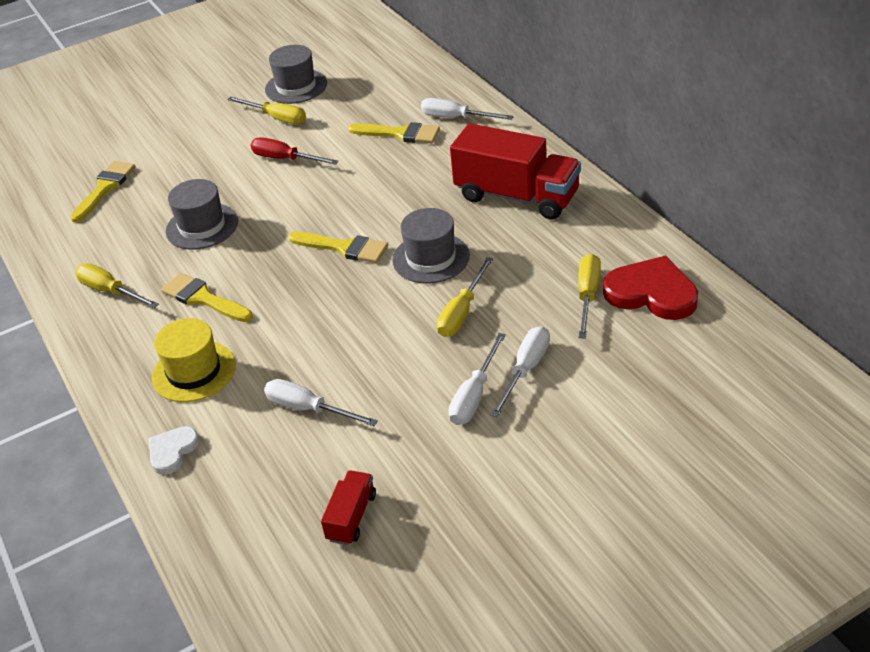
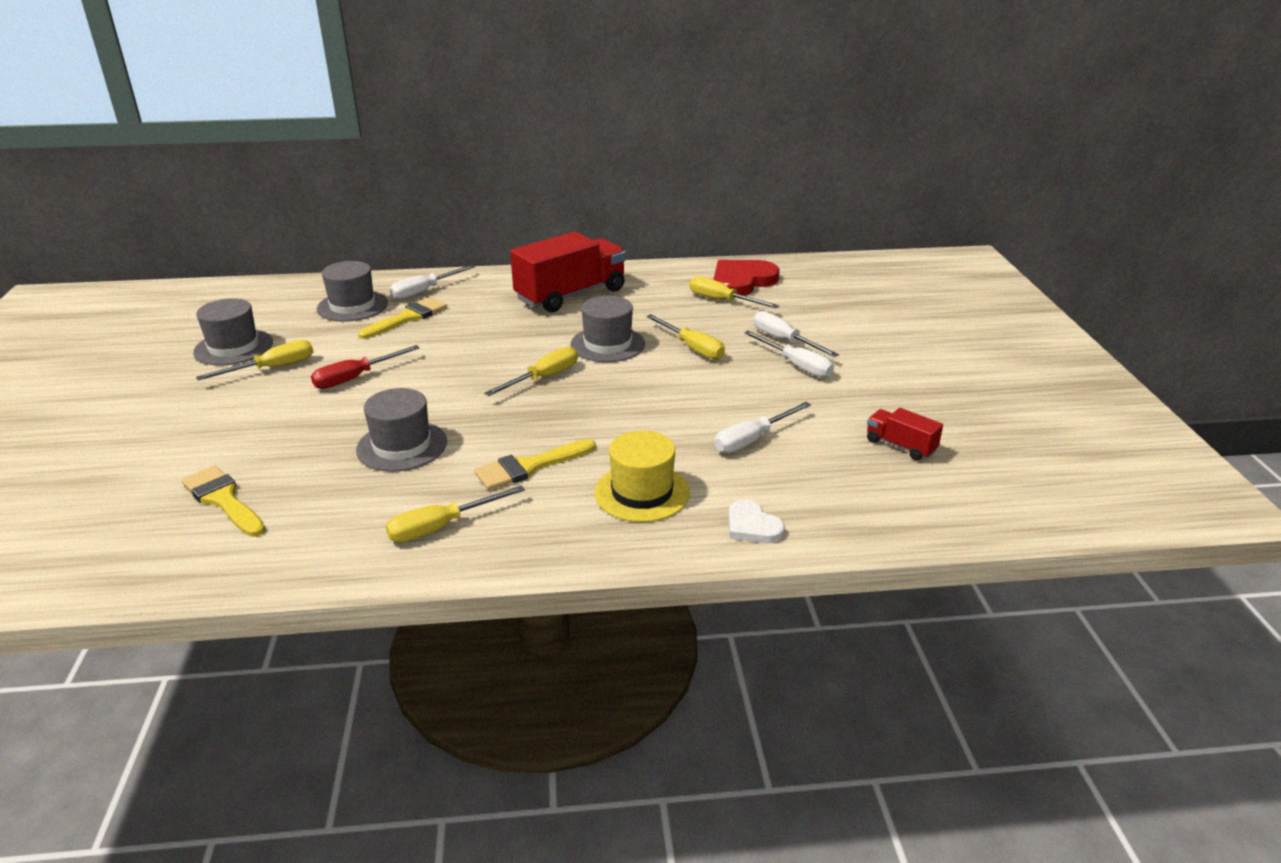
camera: 70 degrees left, 10 degrees down
yellow brush [288,232,388,263] -> yellow screwdriver [484,346,578,396]
none -> grey hat [317,261,388,322]

